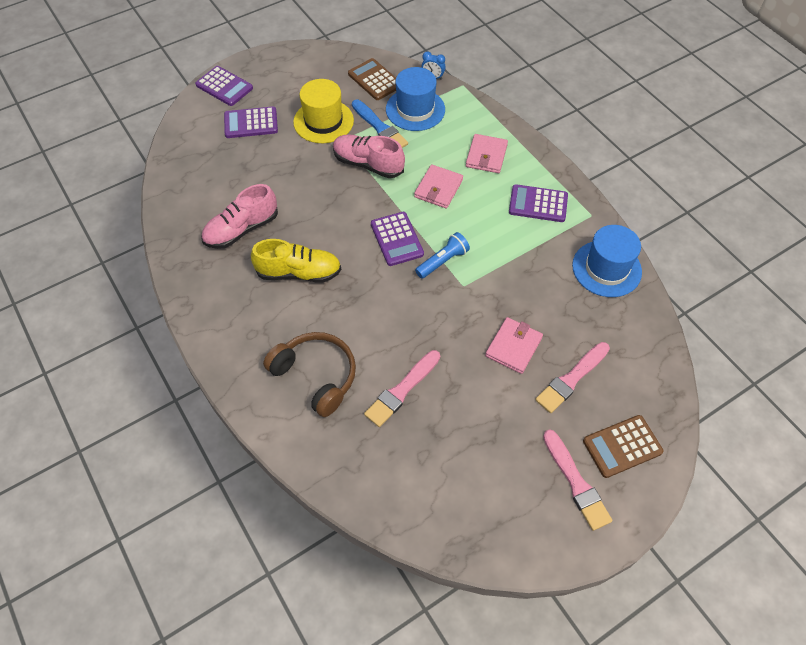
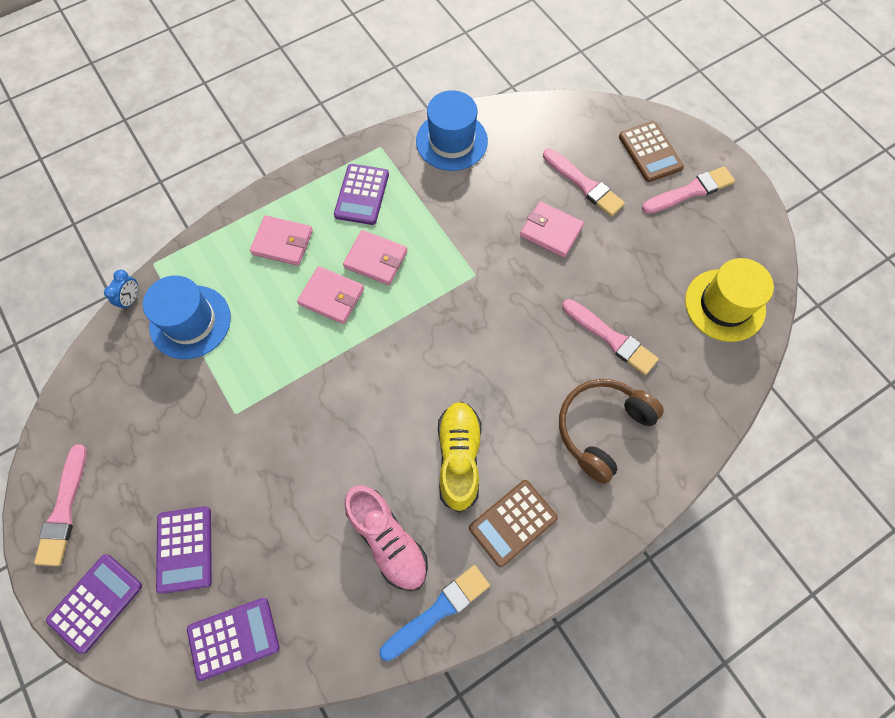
camera: 90 degrees left, 10 degrees up
yellow hat [293,79,354,143] -> yellow hat moved to [685,258,774,342]
pink shoe [333,134,405,178] -> none
brown calculator [348,58,396,100] -> brown calculator moved to [469,480,558,567]
blue brush [352,100,408,148] -> blue brush moved to [380,565,490,661]
purple calculator [371,212,424,266] -> purple calculator moved to [187,598,279,681]
blue flashlight [415,232,470,279] -> none
none -> pink brush [34,444,87,566]
none -> pink wallet [343,230,407,285]

